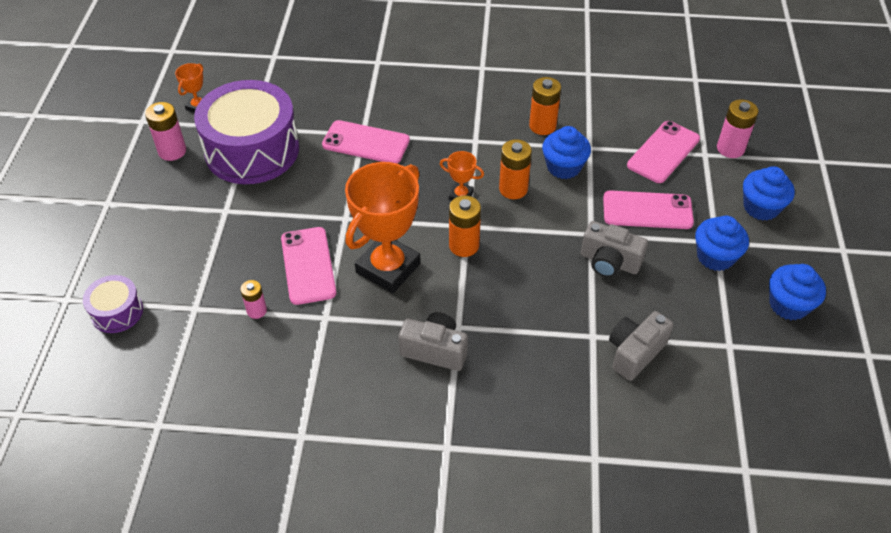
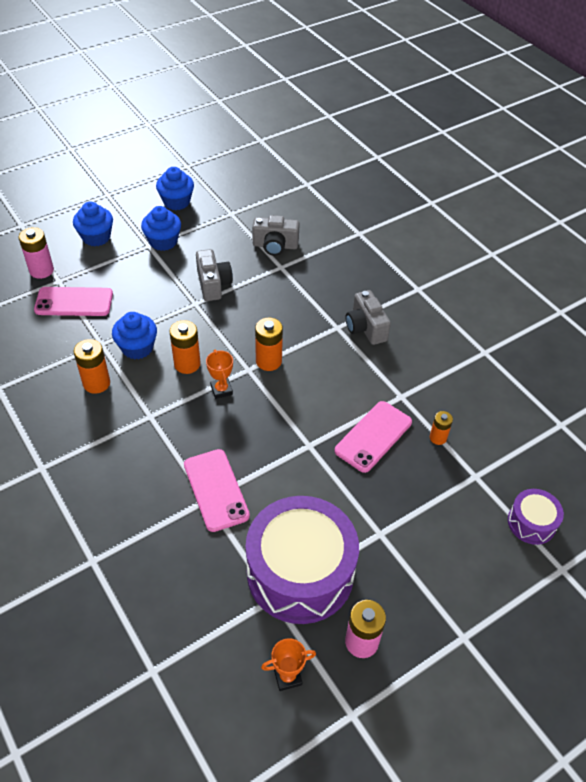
camera: 130 degrees left, 0 degrees up
pink battery [240,280,267,319] -> orange battery [430,411,453,445]
orange trophy [345,162,421,293] -> none
pink phone [603,190,694,229] -> none

